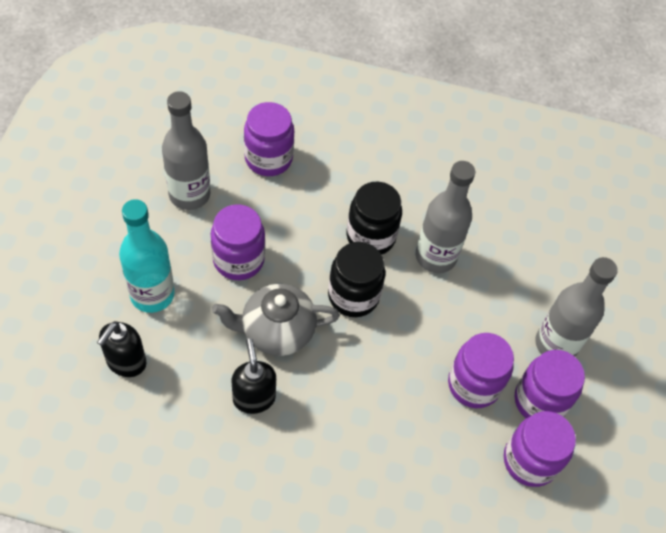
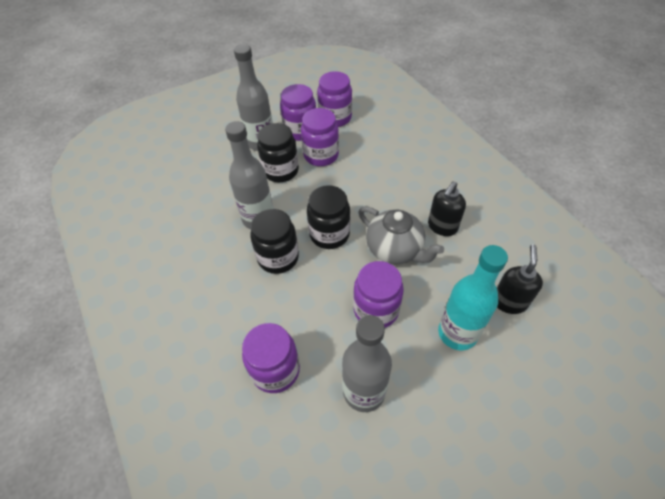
camera: 125 degrees left, 5 degrees down
black soap dispenser [97,321,146,377] -> black soap dispenser turned 60 degrees counterclockwise [497,244,543,314]
none -> black jar [257,123,299,182]

